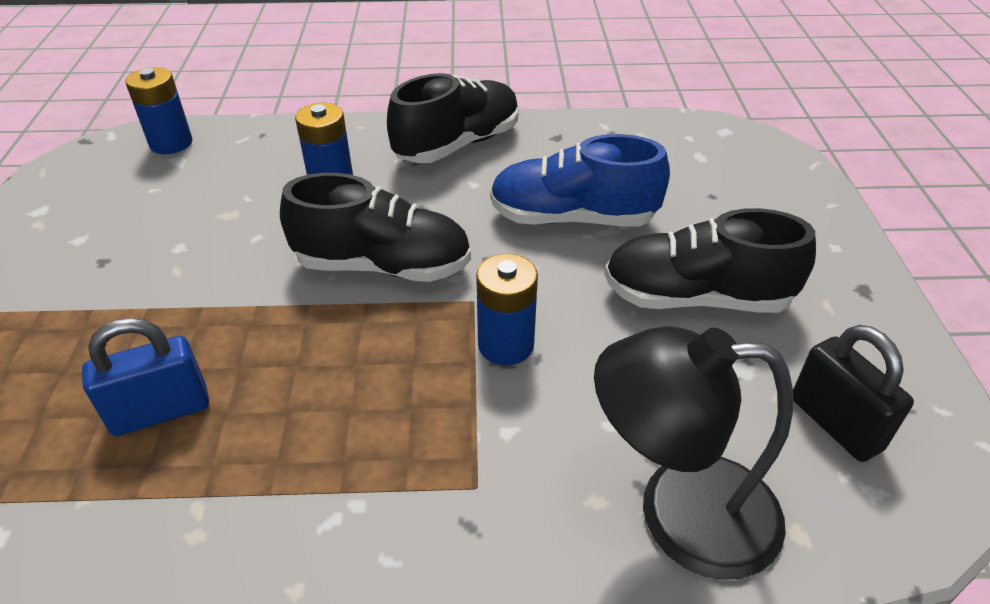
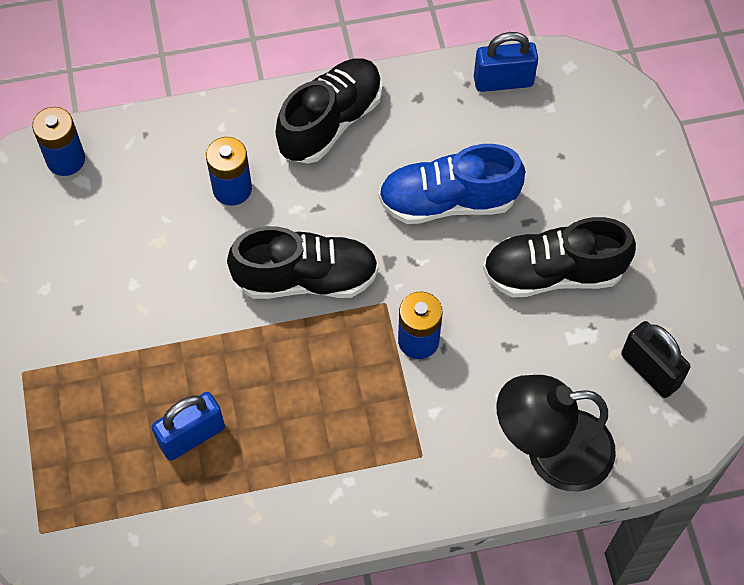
camera: 10 degrees left, 20 degrees up
none -> blue padlock [474,32,538,92]

